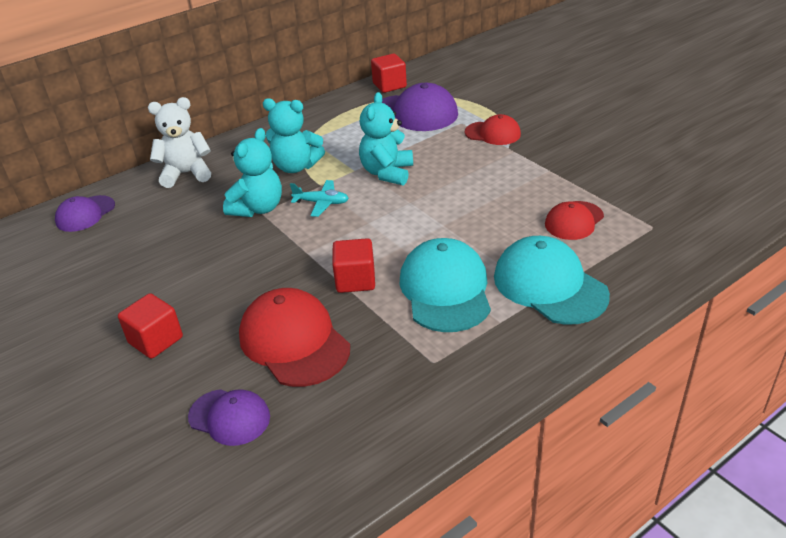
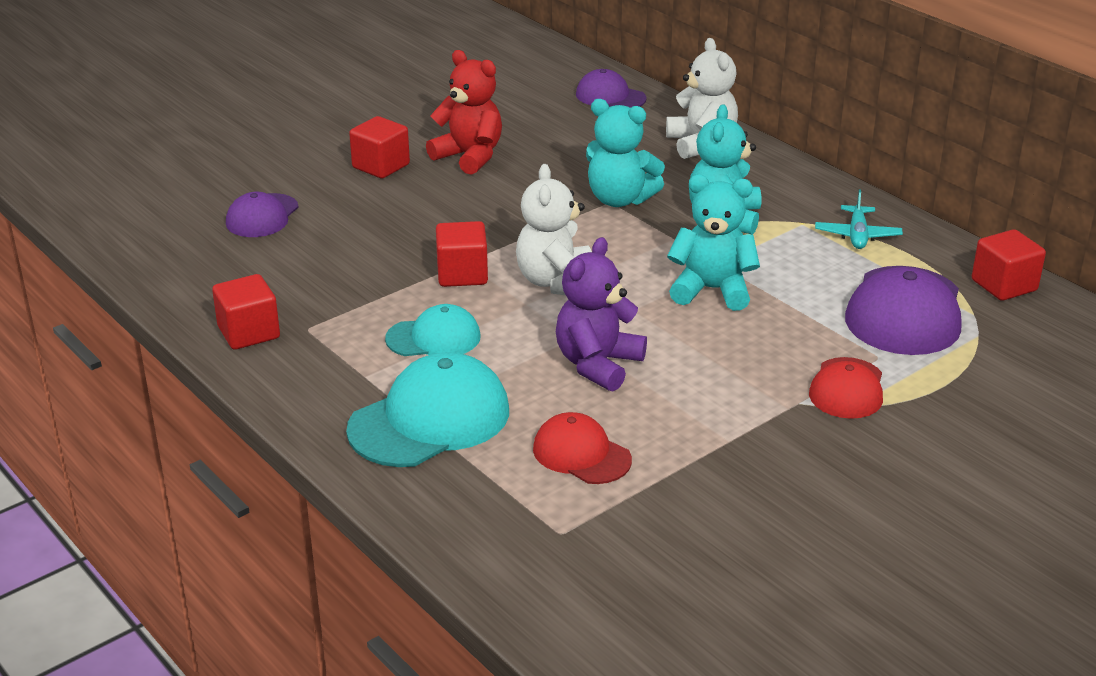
camera: 85 degrees right, 5 degrees down
red cap [239,288,350,387] -> none
turquoise plane [290,180,349,217] -> turquoise plane moved to [815,189,903,249]
turquoise cap [400,238,491,332] -> turquoise cap [385,304,481,356], size x0.60
none -> red cube [212,274,280,349]
none -> red teddy bear [426,50,502,175]
none -> white teddy bear [516,164,592,295]
none -> purple teddy bear [556,237,647,392]

